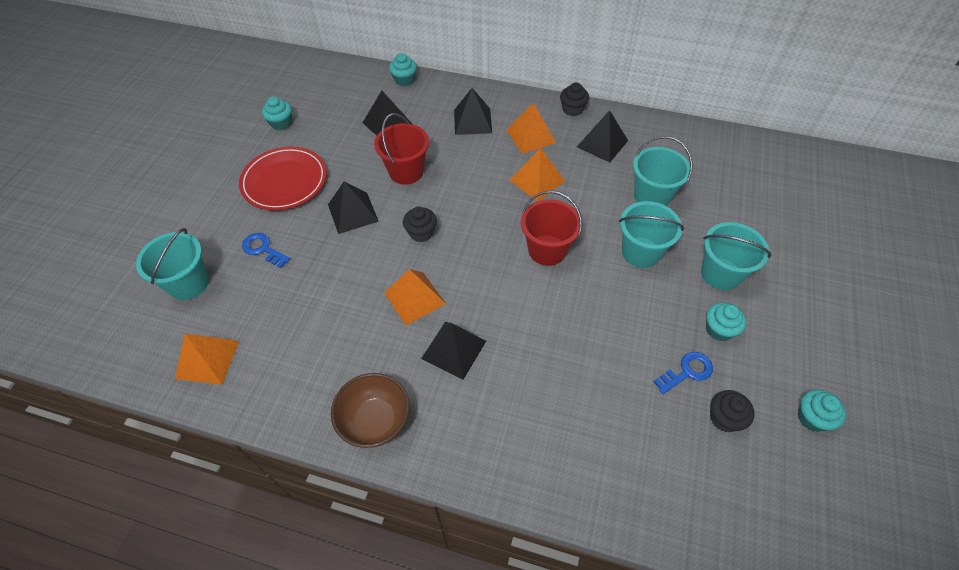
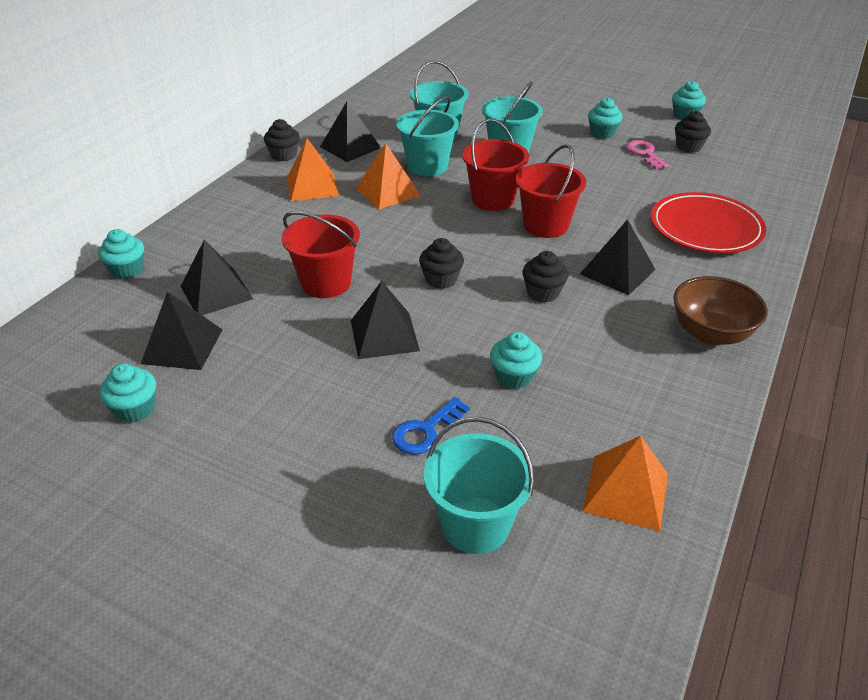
camera: 80 degrees left, 15 degrees down
red plate [239,146,327,210] -> red plate moved to [651,192,766,254]
orange pyramid [384,269,446,325] -> black cupcake [523,251,568,303]
black pyramid [454,88,492,135] -> black pyramid moved to [141,292,223,370]
blue key [653,352,713,394] -> pink key [626,140,669,169]
turquoise bucket [701,222,771,290] -> turquoise bucket moved to [396,96,459,176]
none -> turquoise cupcake [490,332,542,389]
none -> red bucket [516,144,586,238]

